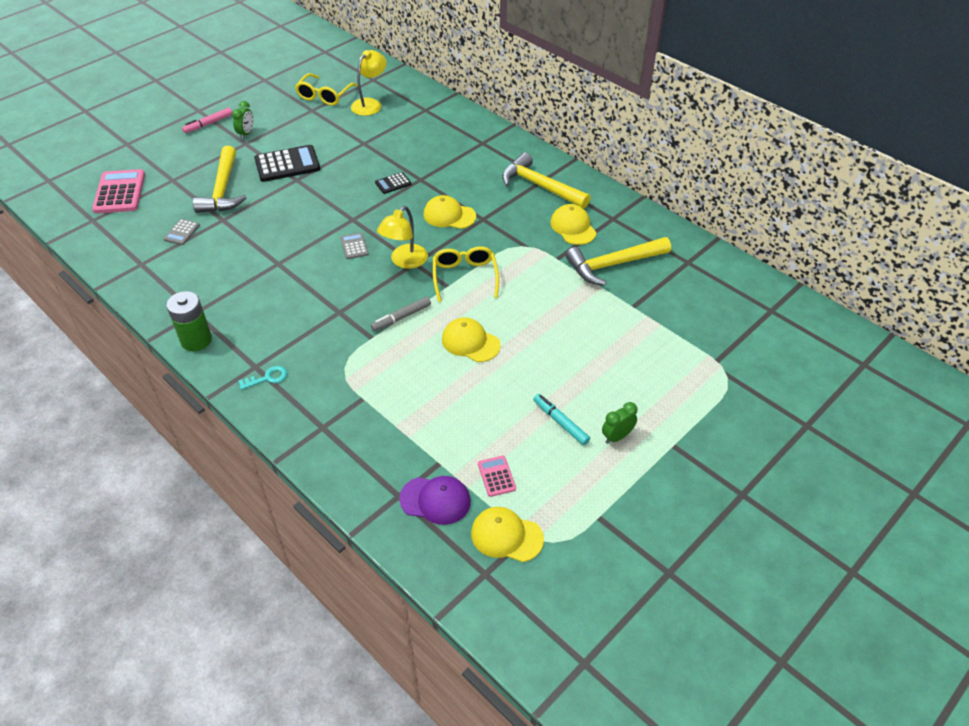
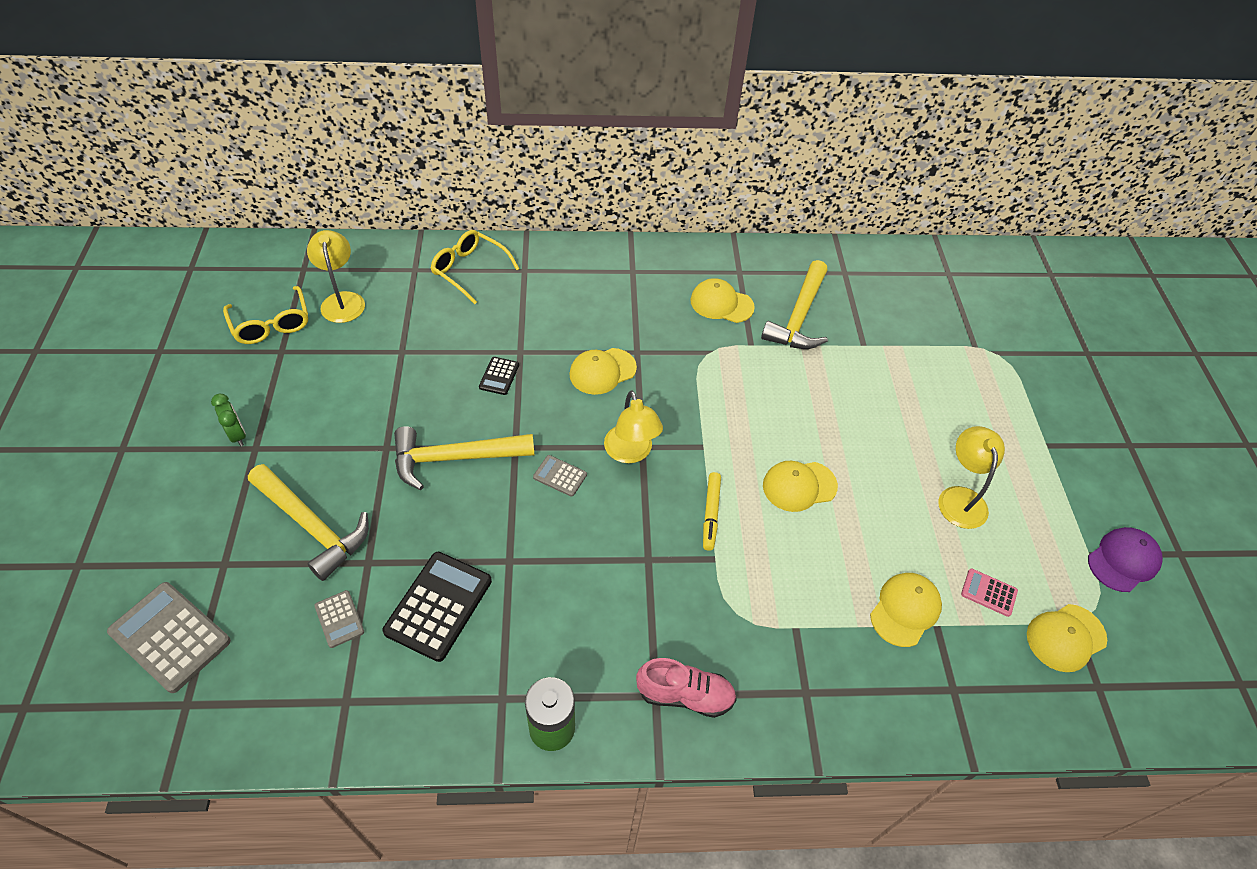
camera: 50 degrees left, 5 degrees up
pink calculator [92,169,145,214] -> grey calculator [107,582,231,693]
pink marker [182,108,232,133] -> none
turquoise key [238,366,287,390] -> pink shoe [636,658,737,718]
black calculator [254,145,320,182] -> black calculator moved to [382,552,492,662]
grey marker [371,297,431,331] -> yellow marker [703,472,721,551]
purple cap [399,476,471,525] -> purple cap moved to [1088,527,1163,592]
yellow glasses [433,246,499,302] -> yellow glasses moved to [431,230,519,304]
yellow hammer [502,152,591,208] -> yellow hammer moved to [394,426,534,490]
turquoise marker [533,394,590,445] -> yellow lamp [938,426,1005,529]
green clock [602,402,638,444] -> none
none -> yellow cap [870,573,942,647]

